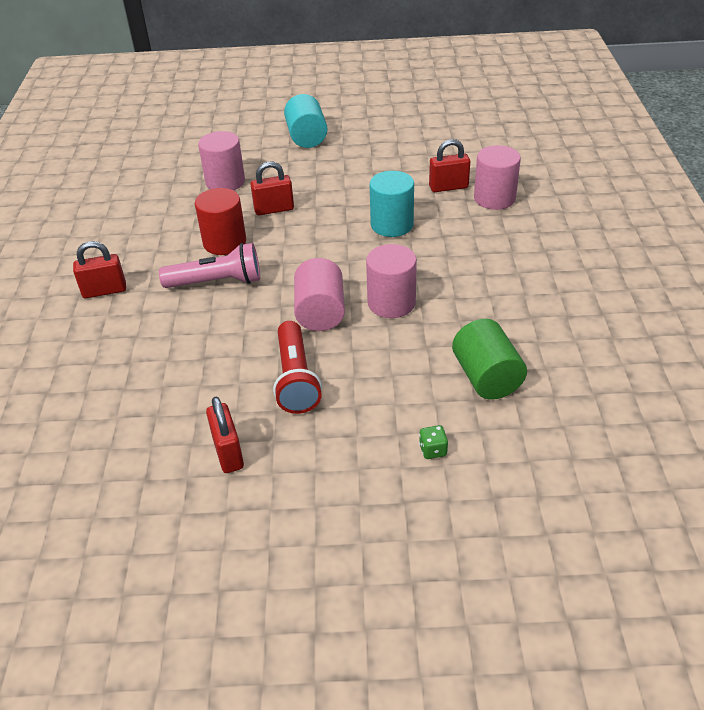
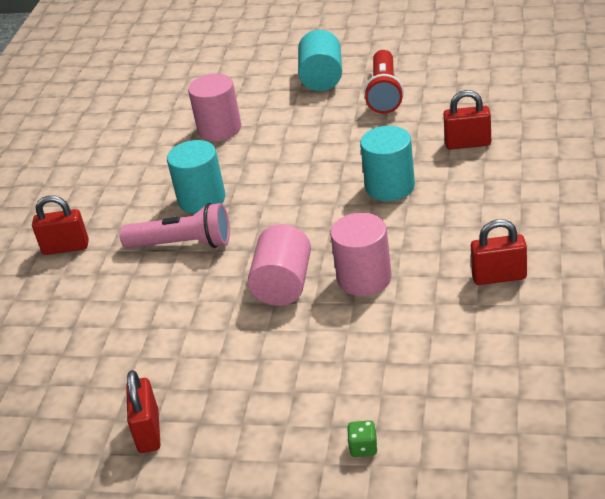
camera: 15 degrees right, 5 degrees down
red cylinder [195,188,246,255] -> turquoise cylinder [167,140,225,214]
red padlock [250,162,294,215] -> red padlock moved to [471,219,527,285]
red flashlight [273,321,322,414] -> red flashlight moved to [364,50,404,114]
green cylinder [452,319,527,400] -> none
pink cylinder [474,145,521,210] -> none

